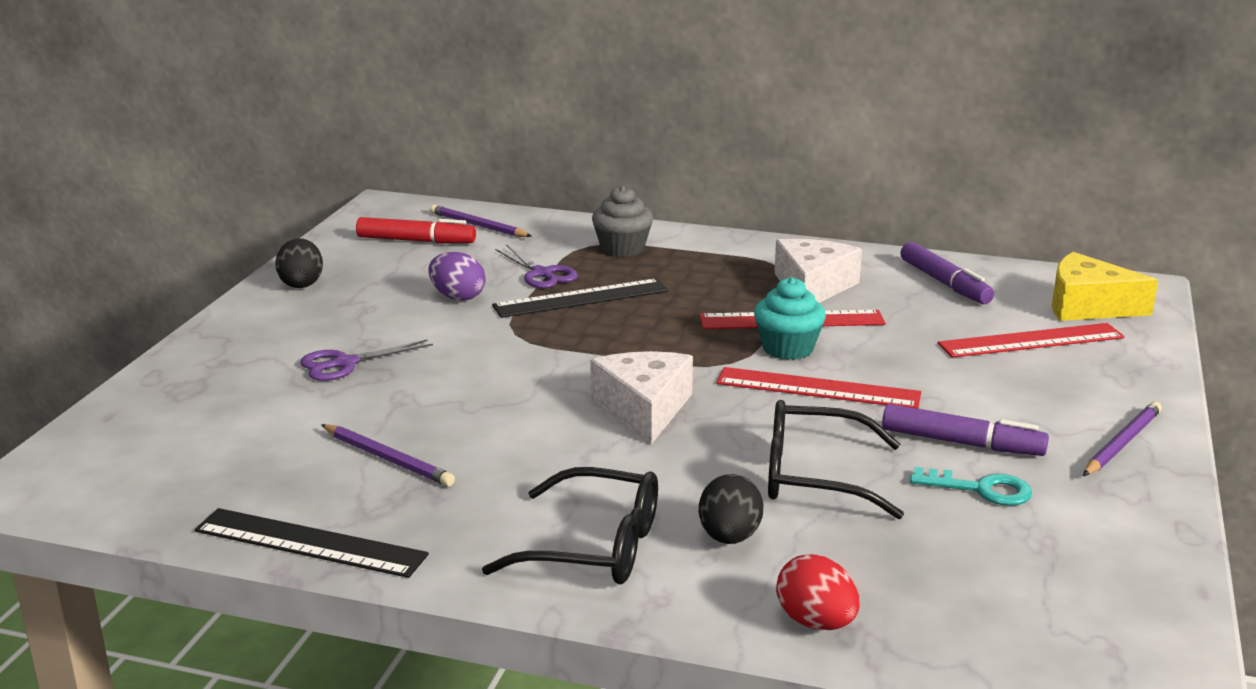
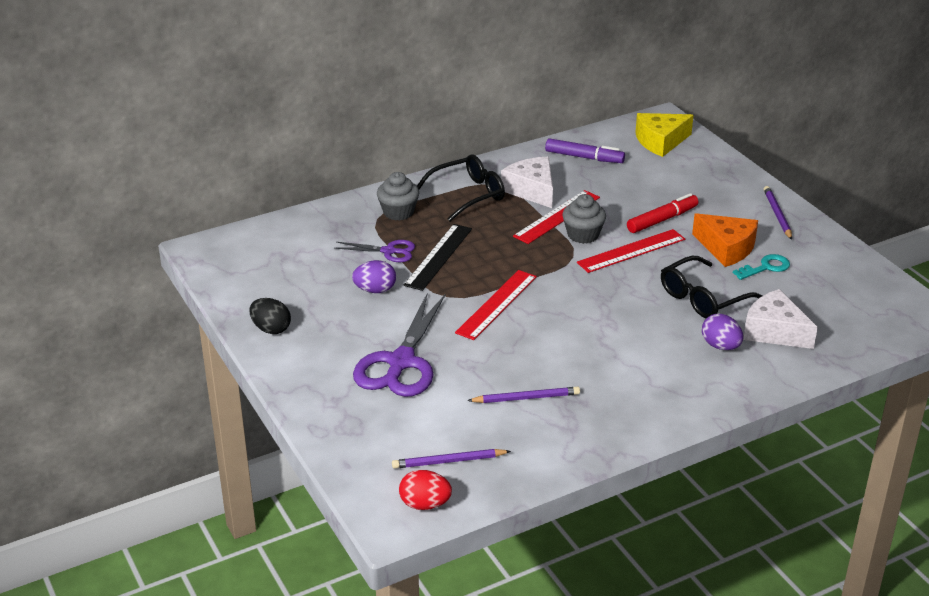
camera: 45 degrees left, 10 degrees up
black ruler [195,508,429,578] -> none
purple scissors [300,340,433,381] -> purple scissors [353,292,445,397], size x1.90
red marker [356,217,476,244] -> red marker moved to [627,193,698,233]
purple pencil [430,205,532,237] -> purple pencil moved to [392,449,511,469]
black glasses [482,467,658,585] -> black glasses moved to [417,154,505,221]
white cheese [590,351,693,444] -> white cheese moved to [743,289,818,349]
black egg [699,474,764,544] -> purple egg [702,313,743,350]
turquoise cupcake [754,277,826,360] -> grey cupcake [562,194,606,244]
red egg [776,554,859,630] -> red egg moved to [399,470,452,510]
purple marker [882,404,1049,456] -> orange cheese [692,213,758,267]
red ruler [938,323,1125,358] -> red ruler moved to [455,270,537,340]

